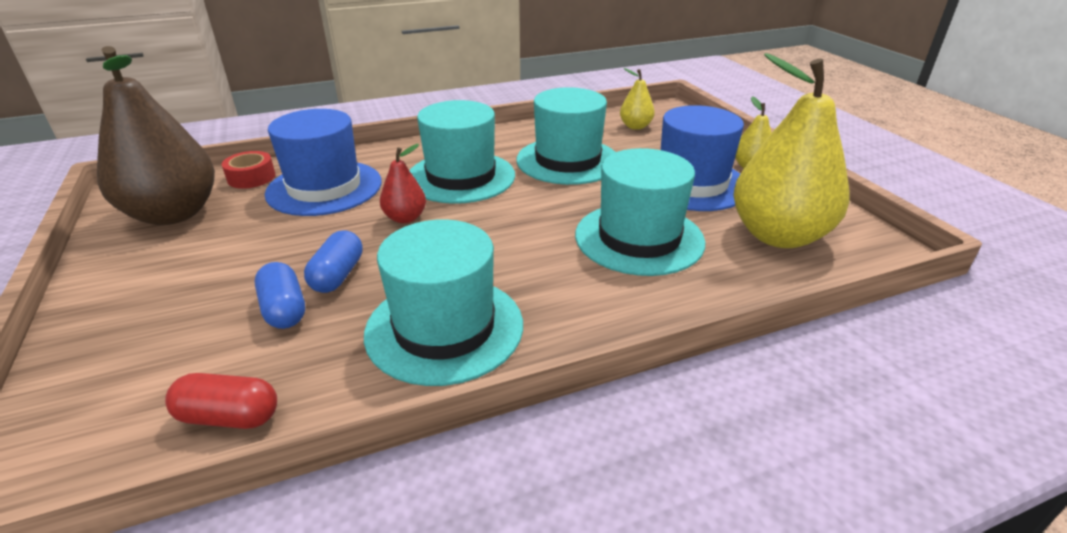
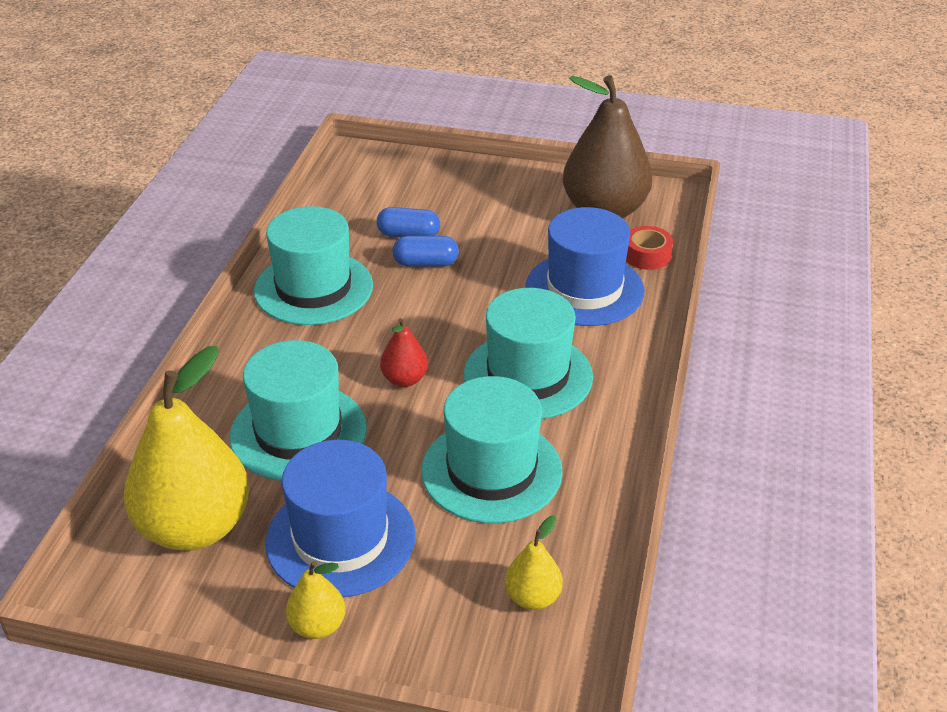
camera: 125 degrees right, 5 degrees up
red capsule [165,373,277,429] -> none
blue capsule [304,230,363,293] -> blue capsule turned 45 degrees counterclockwise [392,236,459,267]
red pear [380,144,426,223] -> red pear moved to [380,318,428,387]

